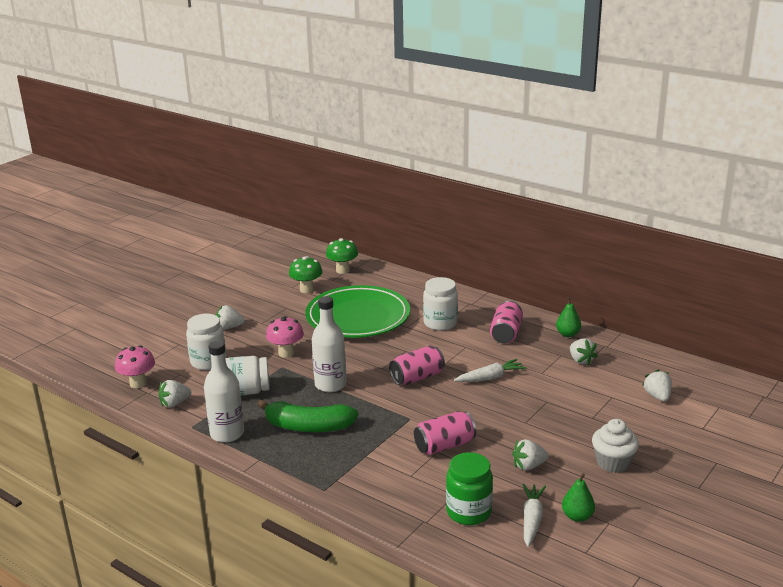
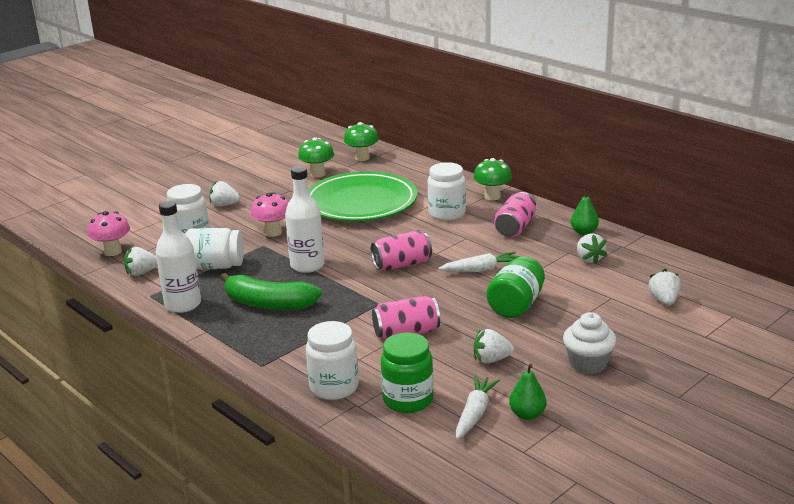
camera: 10 degrees right, 0 degrees up
none -> white jar [306,321,359,400]
none -> green mushroom [473,158,512,200]
none -> green jar [486,256,545,318]

